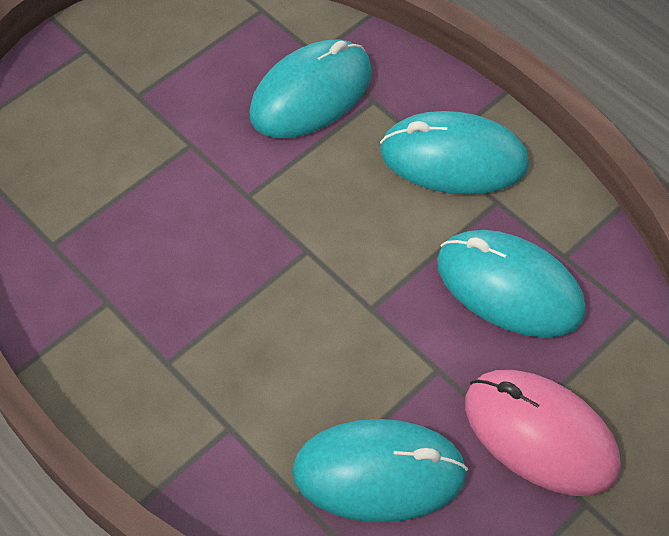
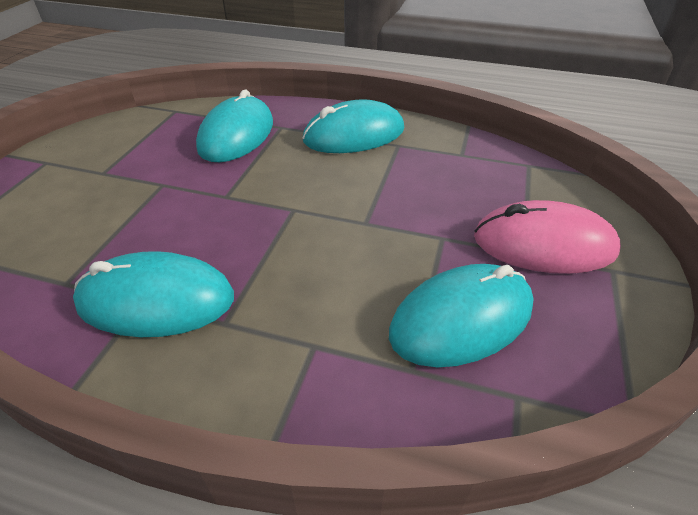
camera: 30 degrees left, 15 degrees down
turquoise mouse [437,230,586,338] -> turquoise mouse moved to [73,251,234,337]

